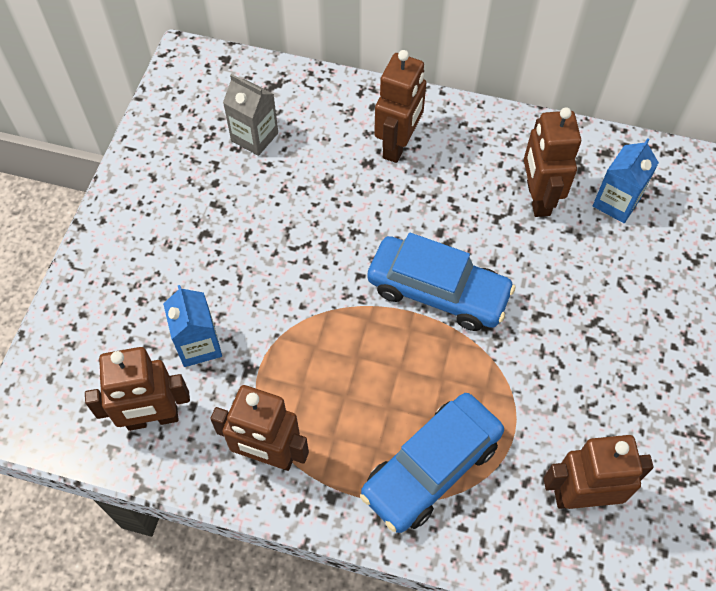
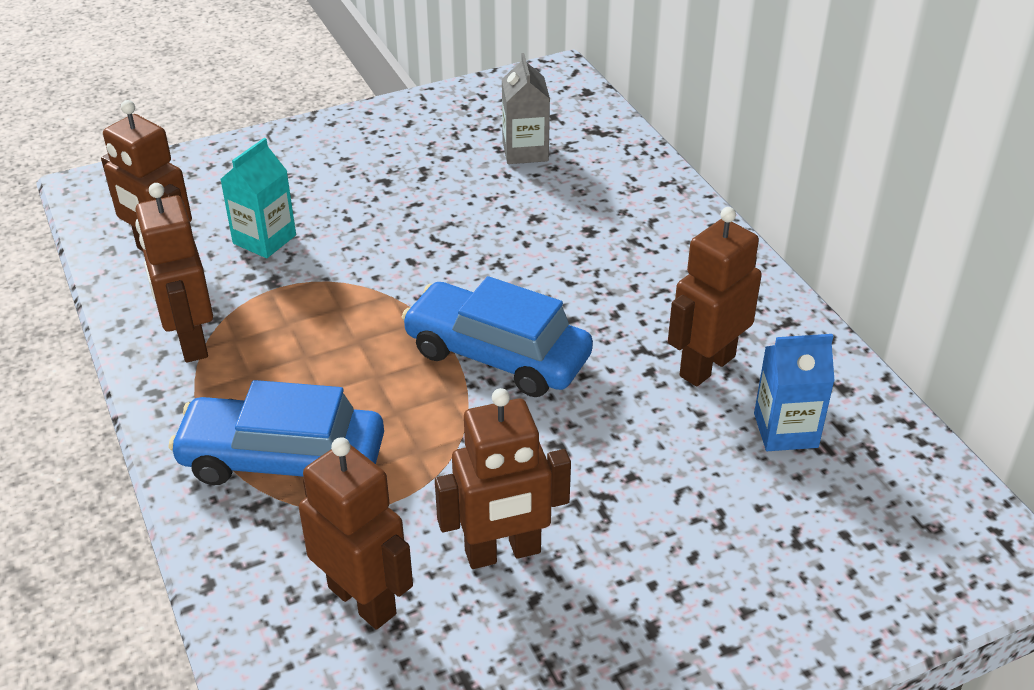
camera: 50 degrees right, 20 degrees down
blue carton [163,285,222,367] -> turquoise carton [220,138,296,258]
blue car [367,233,515,331] -> blue car turned 135 degrees clockwise [402,276,593,397]
brown robot [374,50,427,163] -> brown robot moved to [435,388,571,569]

